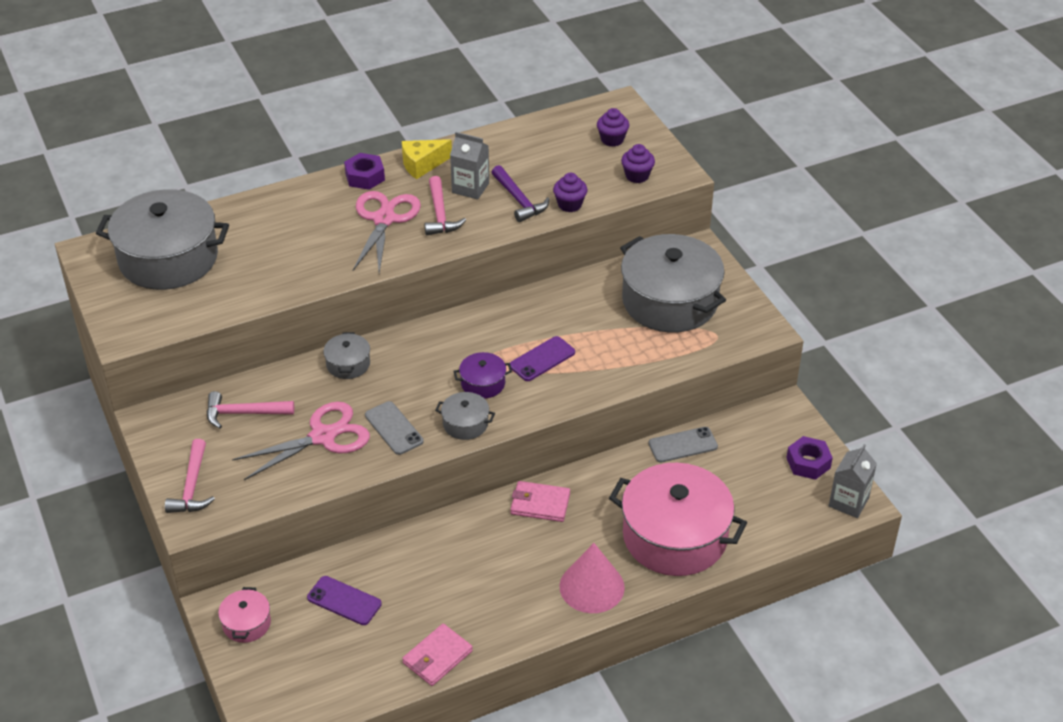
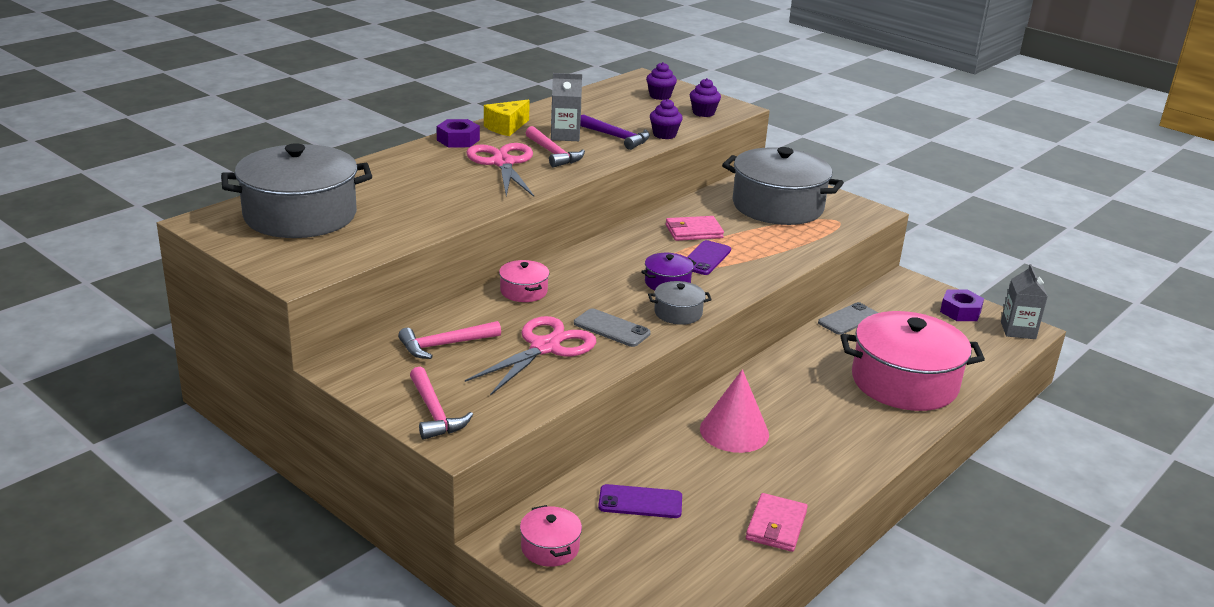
camera: 25 degrees left, 15 degrees down
grey pot [323,332,370,379] -> pink pot [499,260,550,302]
pink wallet [510,481,570,522] -> pink wallet moved to [666,216,724,241]
pink cone [559,543,625,613] -> pink cone moved to [700,369,769,453]

